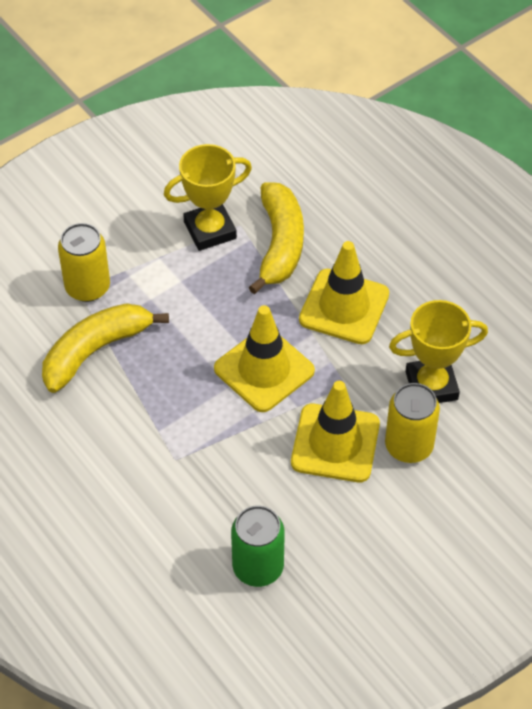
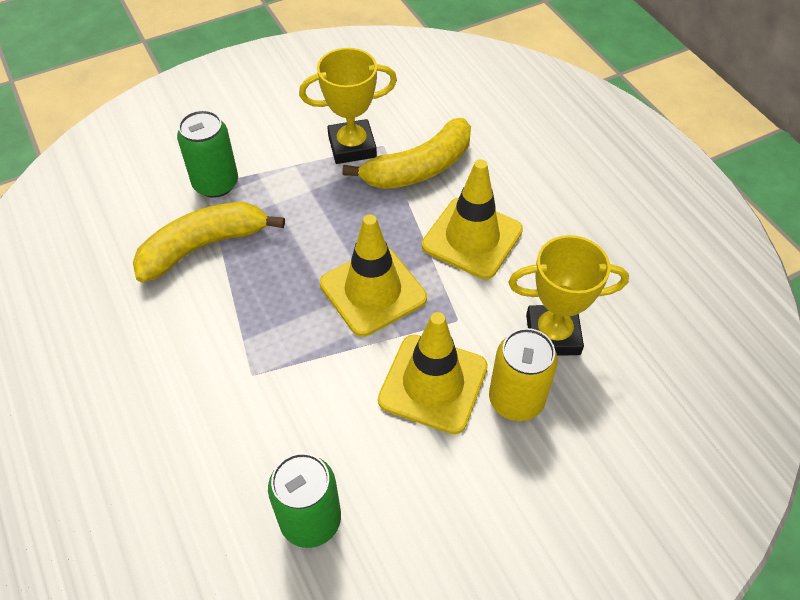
camera: 10 degrees right, 0 degrees up
yellow can [58,223,110,302] -> green can [177,110,238,198]
yellow banana [249,182,304,294] -> yellow banana turned 45 degrees clockwise [342,118,471,189]

